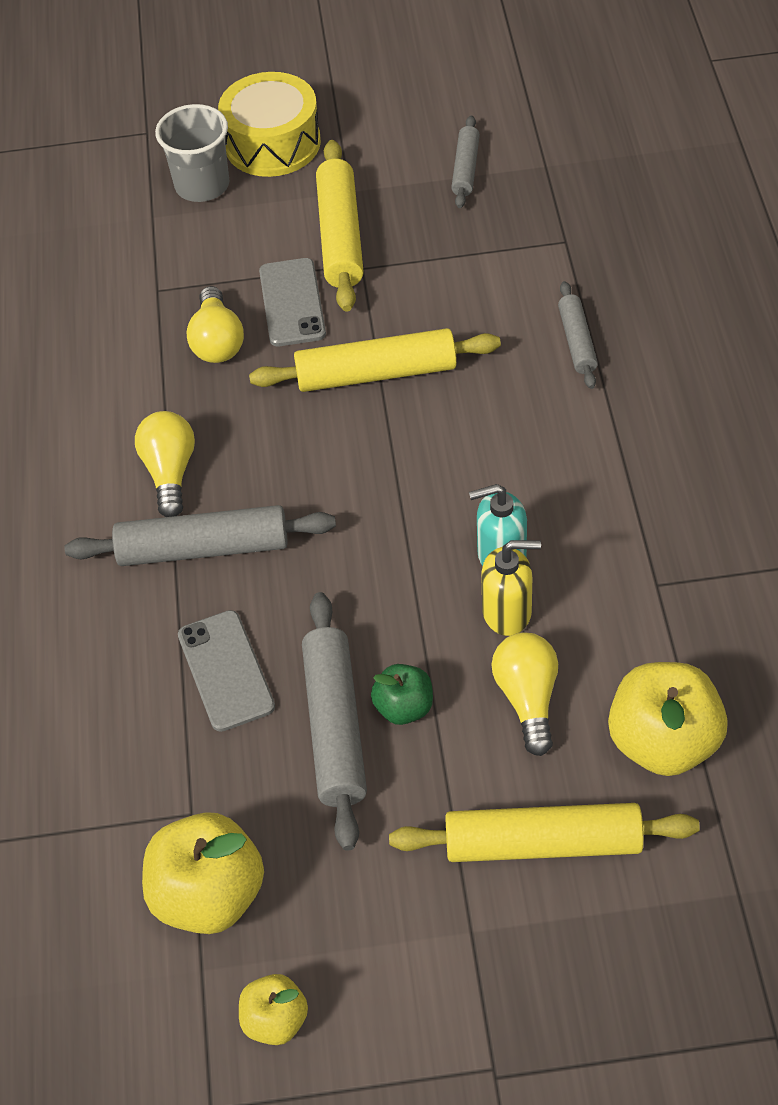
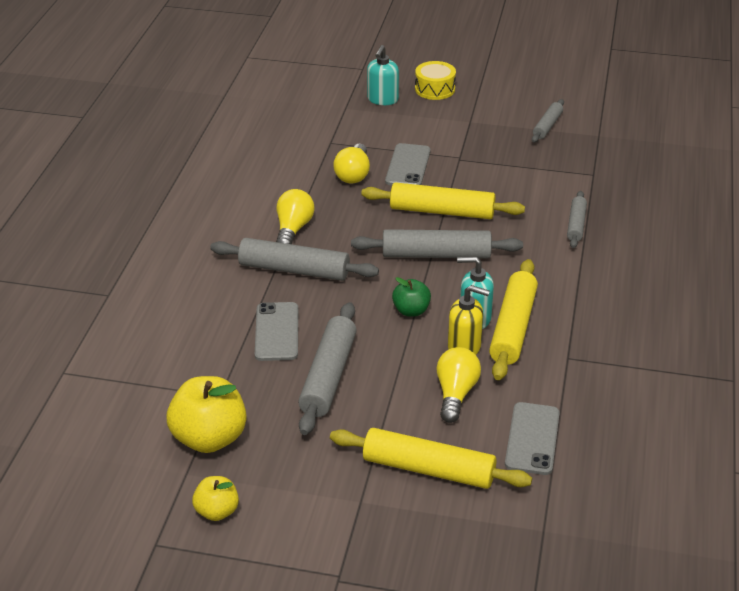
camera: 15 degrees right, 15 degrees down
grey cup [155,104,229,202] -> turquoise soap dispenser [367,45,399,105]
yellow drum [218,72,321,177] -> yellow drum [415,61,456,100], size x0.65
yellow rolling pin [316,140,364,312] -> yellow rolling pin moved to [489,259,538,380]
green apple [371,664,433,725] -> green apple moved to [392,277,431,317]
yellow apple [608,662,728,776] -> grey phone [505,402,560,475]
none -> grey rolling pin [351,229,523,259]

